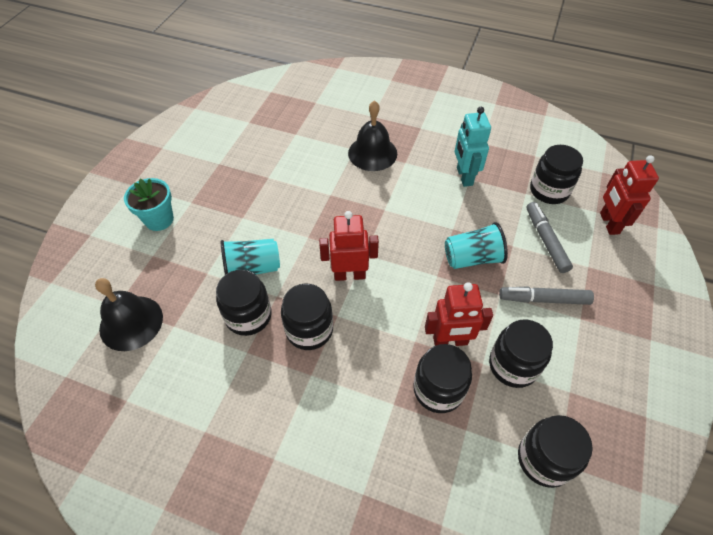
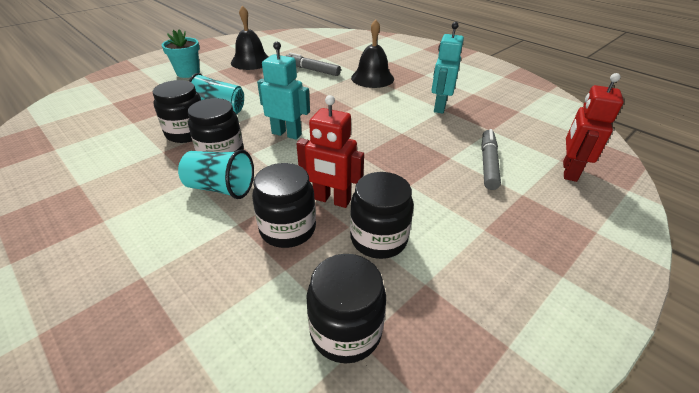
camera: 25 degrees right, 15 degrees down
black bell [95,278,163,351] -> black bell moved to [231,5,269,70]
red robot [319,211,379,281] -> turquoise robot [257,42,310,140]
turquoise cup [445,222,508,269] -> turquoise cup moved to [178,149,254,199]
grey marker [499,287,594,305] -> grey marker moved to [286,53,341,76]
black jar [530,145,583,204] -> none

